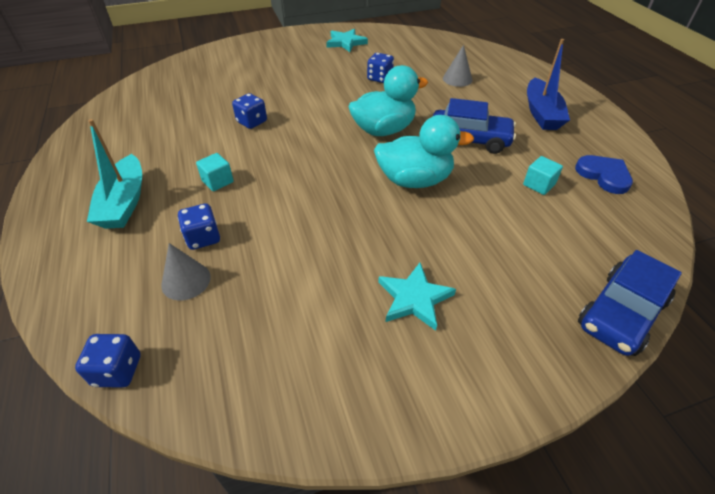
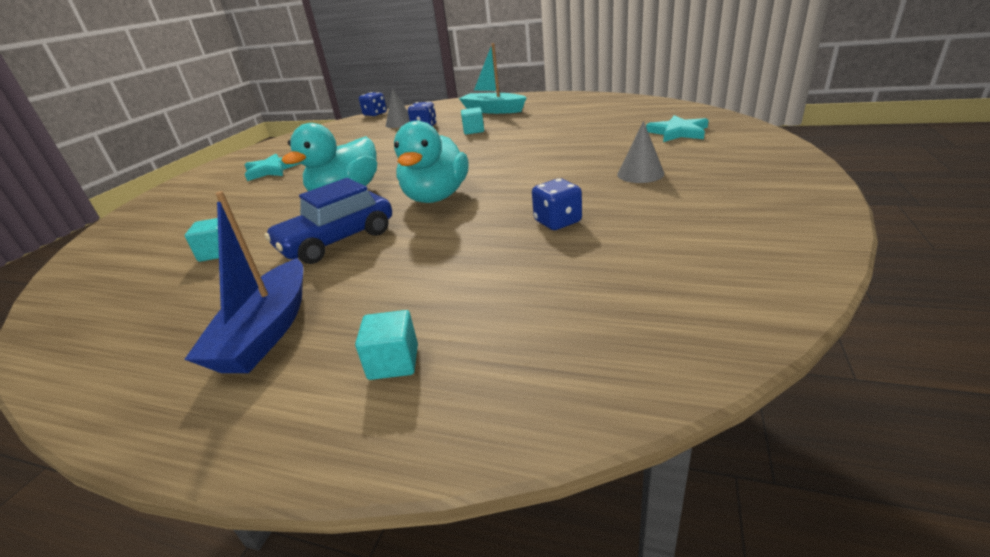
camera: 130 degrees right, 15 degrees down
blue dice [232,93,267,129] -> none
turquoise star [326,29,368,52] -> turquoise star moved to [646,115,709,142]
grey cone [443,45,472,87] -> grey cone moved to [617,121,664,183]
blue boat [527,39,570,130] -> blue boat turned 120 degrees counterclockwise [184,191,303,373]
blue heart [575,155,633,194] -> none
blue car [578,250,682,356] -> none
none -> turquoise cube [355,310,418,380]

